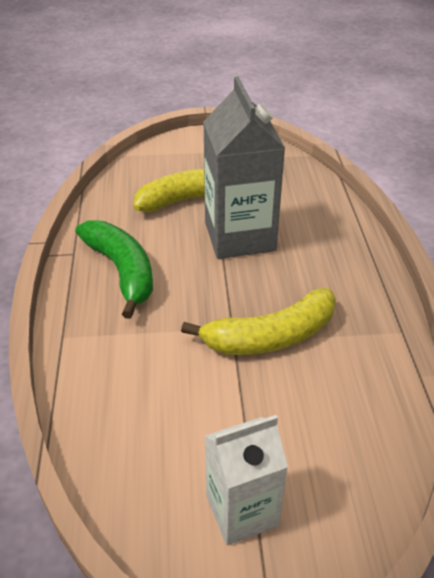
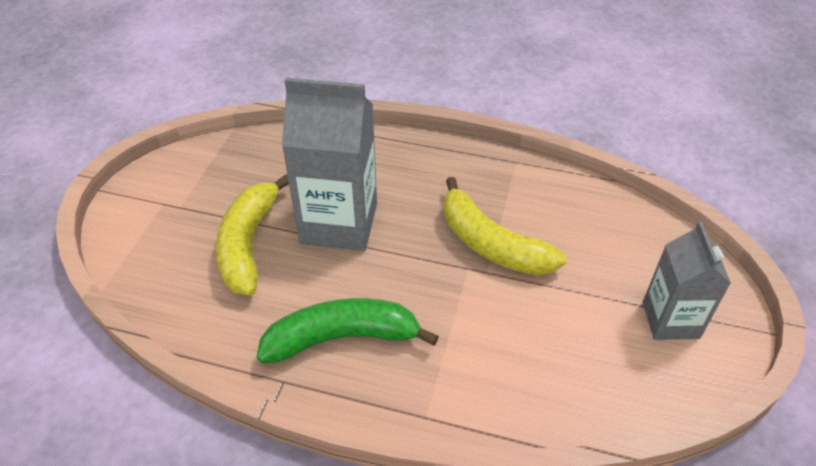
camera: 70 degrees left, 5 degrees up
yellow banana [181,288,336,355] -> yellow banana turned 135 degrees clockwise [444,177,567,275]
white carton [205,415,288,545] -> grey carton [643,222,731,340]

